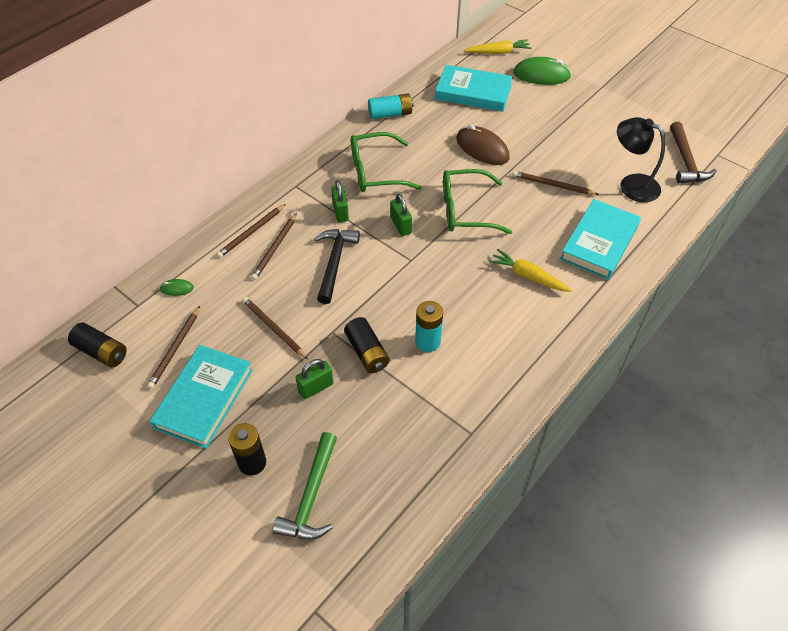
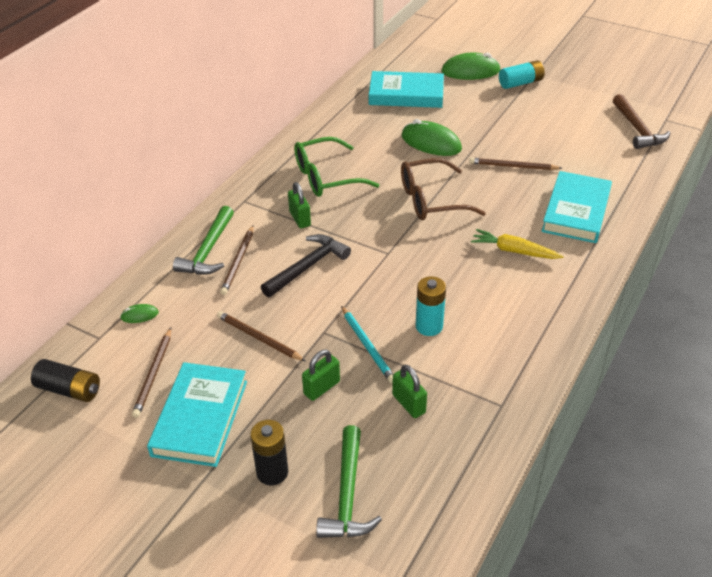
camera: 10 degrees left, 10 degrees down
brown pencil [216,204,286,258] -> green hammer [173,206,234,275]
black hammer [314,229,360,304] -> black hammer turned 45 degrees clockwise [261,234,351,297]
black battery [344,317,390,373] -> turquoise pencil [341,306,393,383]
turquoise battery [368,93,414,119] -> turquoise battery moved to [499,60,545,89]
green padlock [390,194,412,236] -> green padlock moved to [392,365,427,418]
green glasses [443,169,512,234] -> brown glasses [401,158,486,220]
brown mouse [456,124,509,165] -> green mouse [401,119,462,156]
yellow carrot [464,39,532,54] -> none
black lamp [617,117,665,202] -> none

